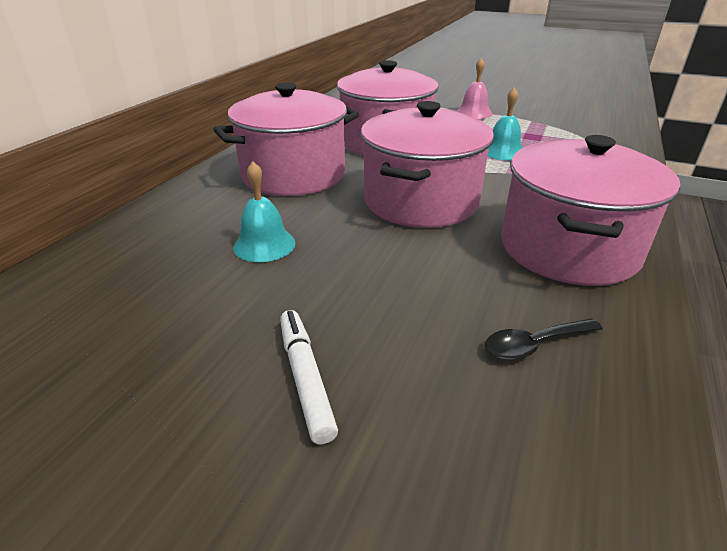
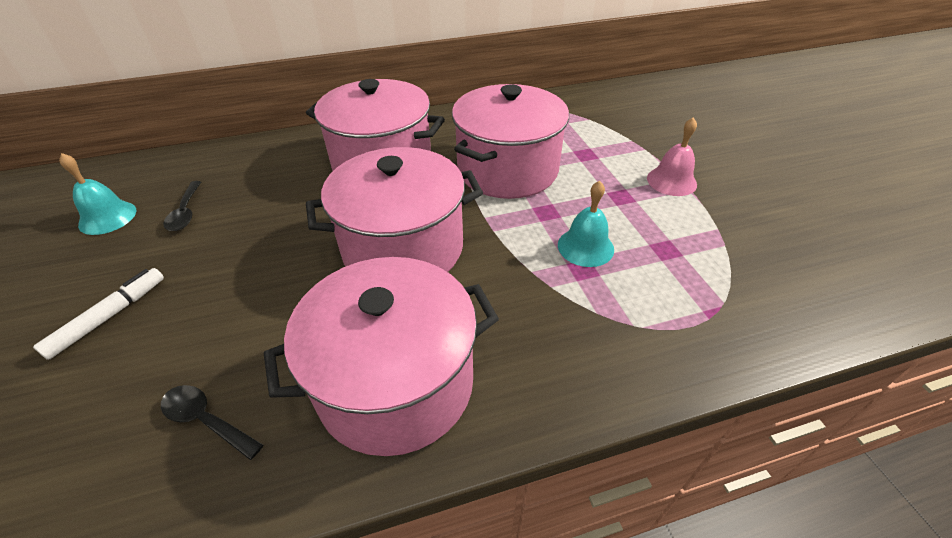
camera: 50 degrees right, 10 degrees up
turquoise bell [233,161,295,262] -> turquoise bell moved to [59,153,136,235]
none -> black spoon [163,181,201,231]

